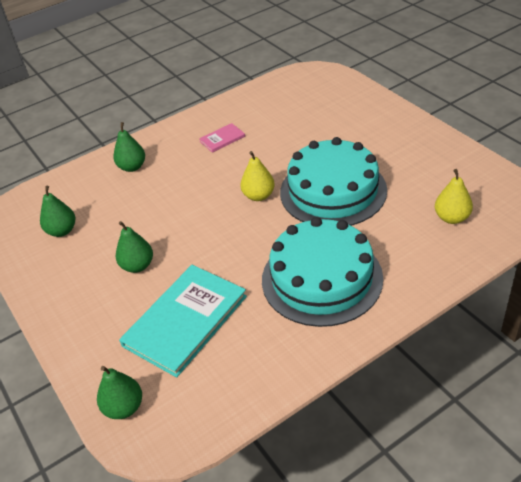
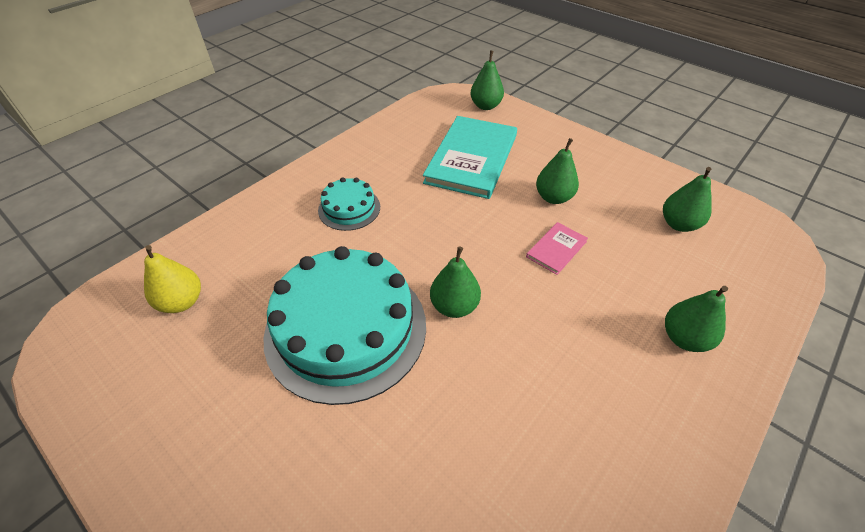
camera: 160 degrees right, 5 degrees up
pink book [199,123,245,153] -> pink book moved to [526,222,588,275]
yellow pear [240,151,275,201] -> green pear [430,247,481,318]
turquoise cake [262,217,383,327] -> turquoise cake [318,177,380,231], size x0.48

